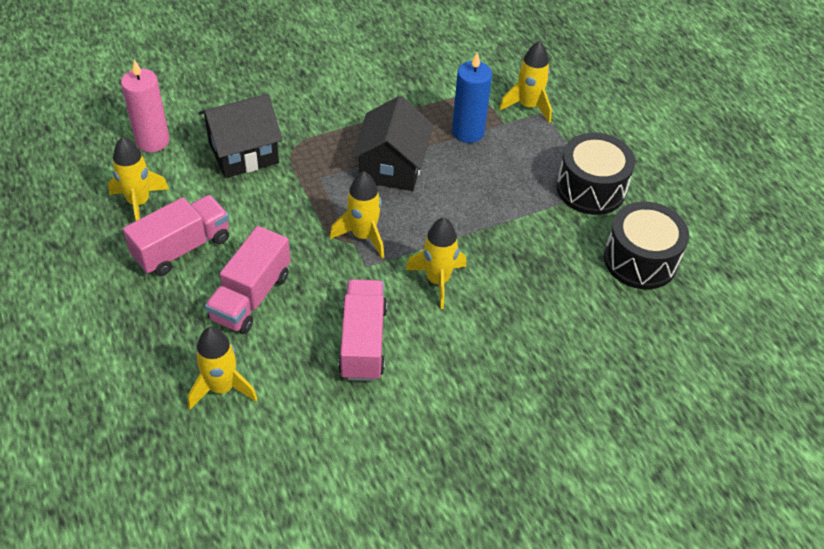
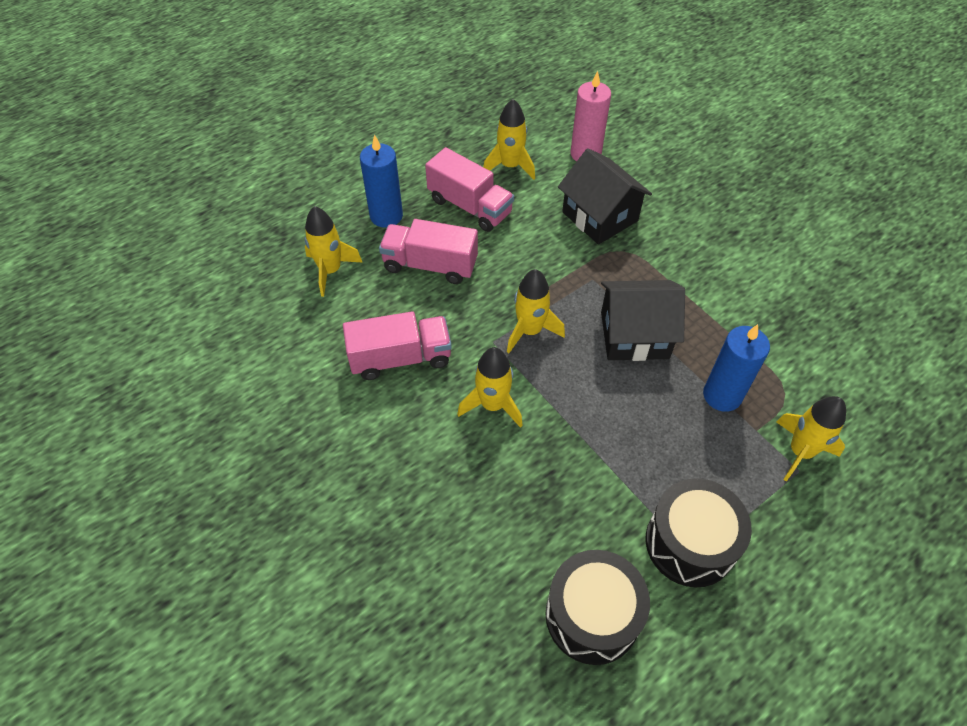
camera: 80 degrees right, 5 degrees up
none -> blue candle [360,134,403,228]

